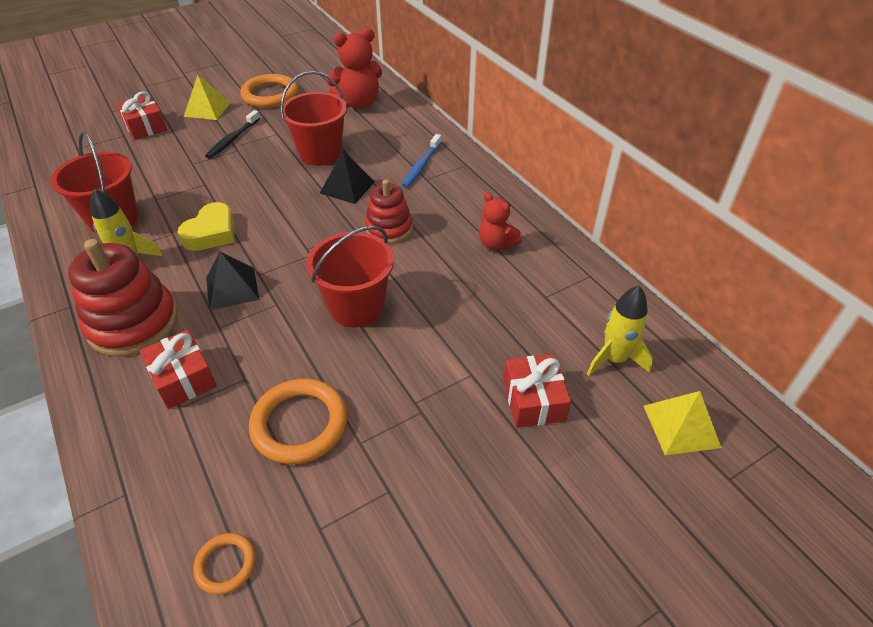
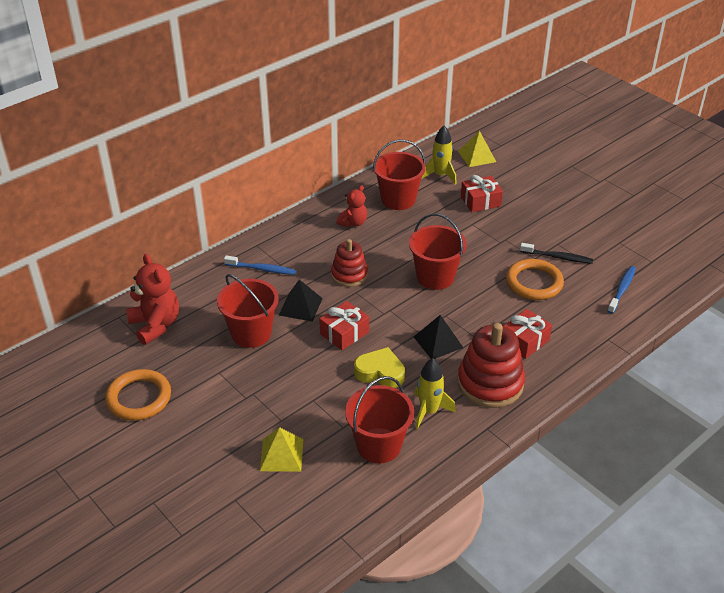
camera: 100 degrees left, 5 degrees down
red gift [116,91,167,140] -> red gift moved to [319,301,369,350]
yellow pyramid [184,75,231,120] -> yellow pyramid moved to [260,427,303,472]
orange ring [193,533,256,595] -> blue toothbrush [607,266,636,314]
black toothbrush [205,110,260,159] -> black toothbrush moved to [520,243,593,264]
none -> red bucket [373,140,426,210]

